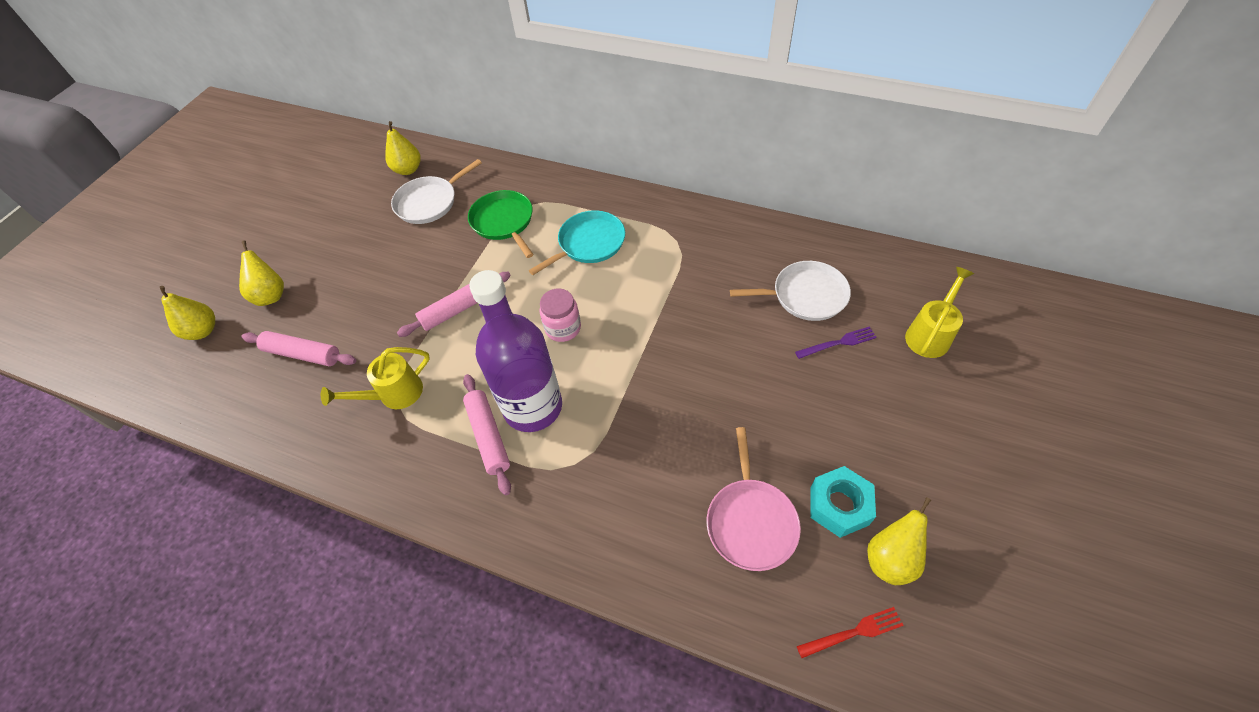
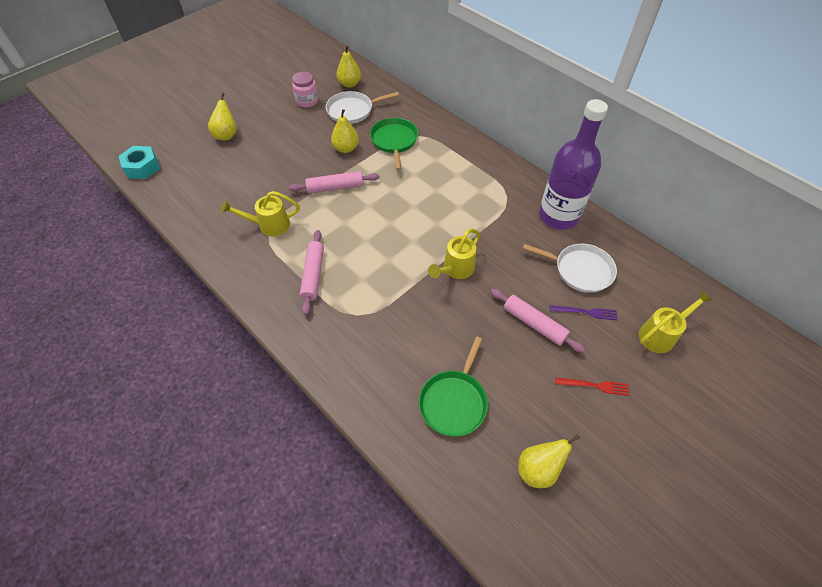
camera: 20 degrees right, 0 degrees up
yellow pear [160,286,215,340] -> yellow pear moved to [331,109,359,153]
pink rolling pin [241,331,356,366] -> pink rolling pin moved to [491,289,585,353]
purple bottle [469,270,562,432] -> purple bottle moved to [539,99,608,230]
turquoise pan [529,210,625,275] -> none
pink jar [539,288,581,342] -> pink jar moved to [292,72,318,107]
pink pan [707,427,801,571] -> green pan [419,336,488,436]
red fork [797,607,904,658] -> red fork moved to [555,377,629,396]
turquoise nut [811,466,876,538] -> turquoise nut moved to [119,146,160,179]
none -> yellow watering can [428,229,480,279]

